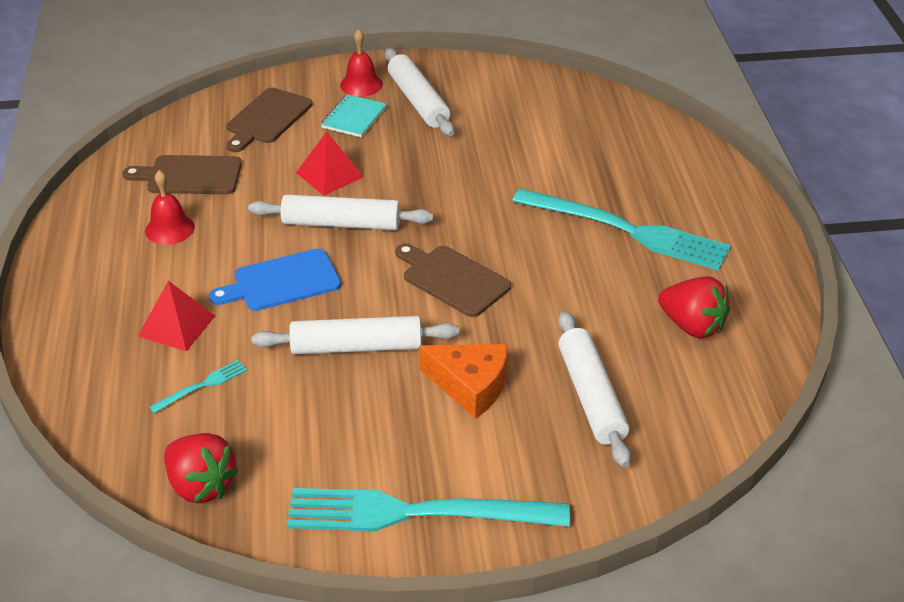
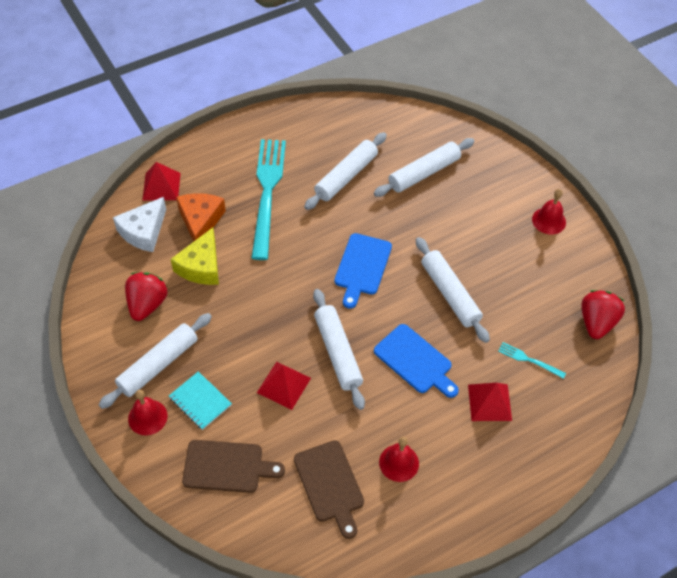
camera: 115 degrees left, 15 degrees up
turquoise fork [287,488,570,531] -> red bell [532,189,566,235]
turquoise notebook [321,94,387,137] -> turquoise notebook turned 45 degrees clockwise [169,371,232,430]
brown cutting board [395,243,511,317] -> blue cutting board [334,233,392,309]
orange cheese [419,344,507,419] -> orange cheese moved to [176,193,226,241]
red strawberry [658,276,730,339] -> red strawberry moved to [125,272,168,321]
none -> white cheese [113,197,166,252]
none -> red pyramid [142,162,181,200]
none -> yellow cheese [171,228,219,285]
none -> white rolling pin [304,132,387,210]

